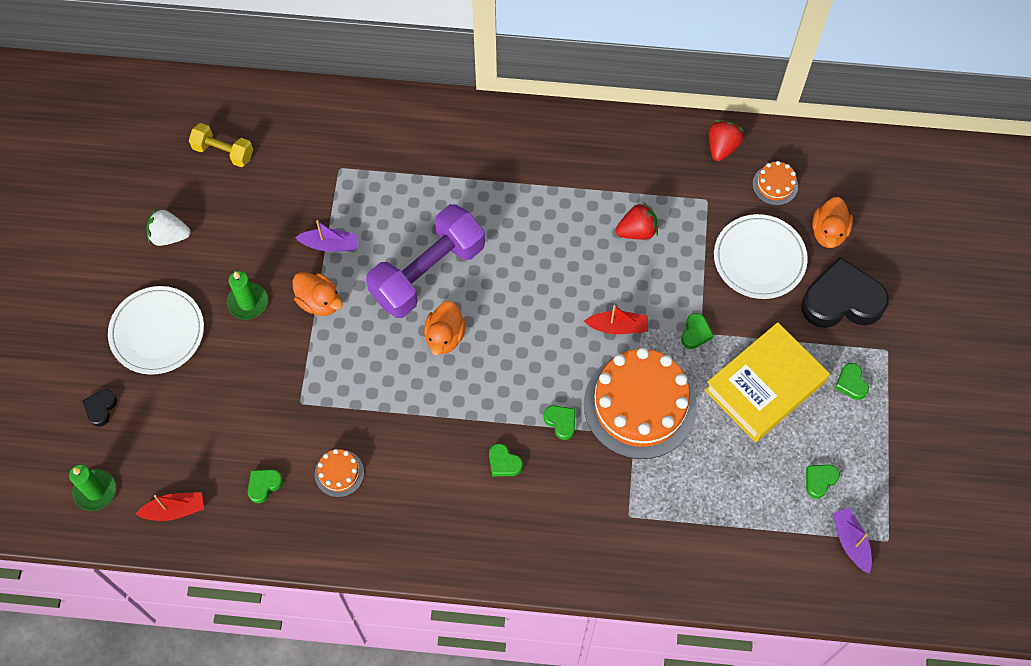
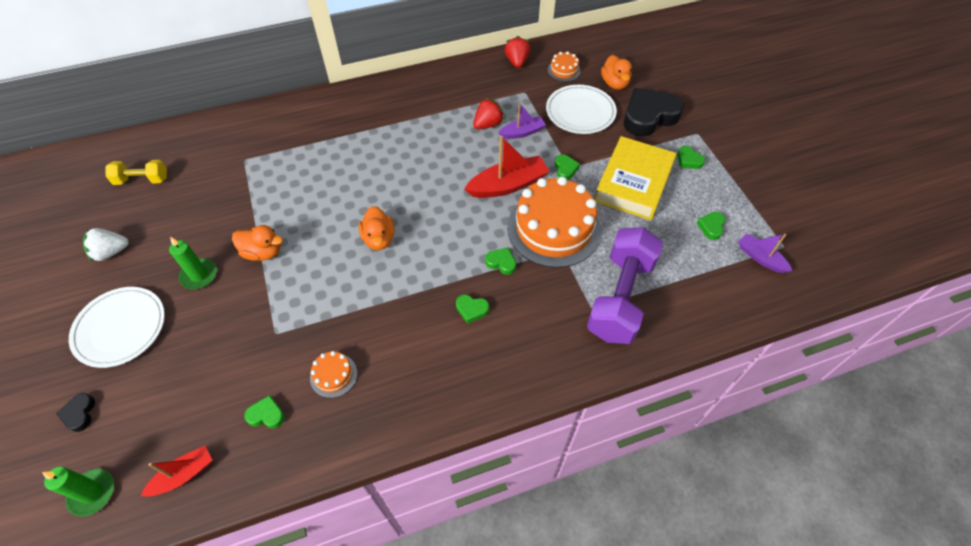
camera: 25 degrees left, 10 degrees down
green heart [248,469,283,503] -> green heart turned 75 degrees clockwise [244,395,285,428]
purple boat [295,220,358,252] -> purple boat moved to [498,103,546,139]
purple dumbbell [366,204,485,318] -> purple dumbbell moved to [587,227,663,344]
red boat [584,305,648,334] -> red boat [464,136,550,198], size x1.67

